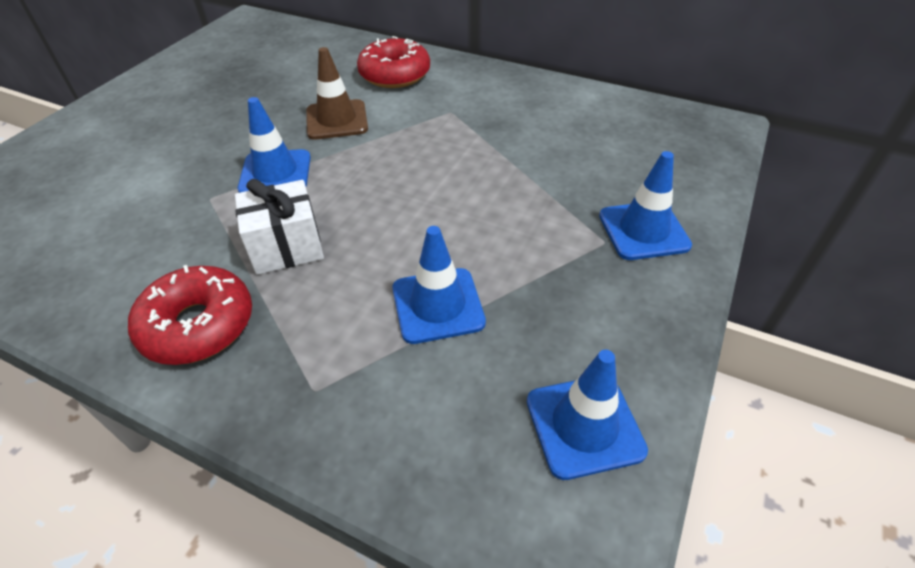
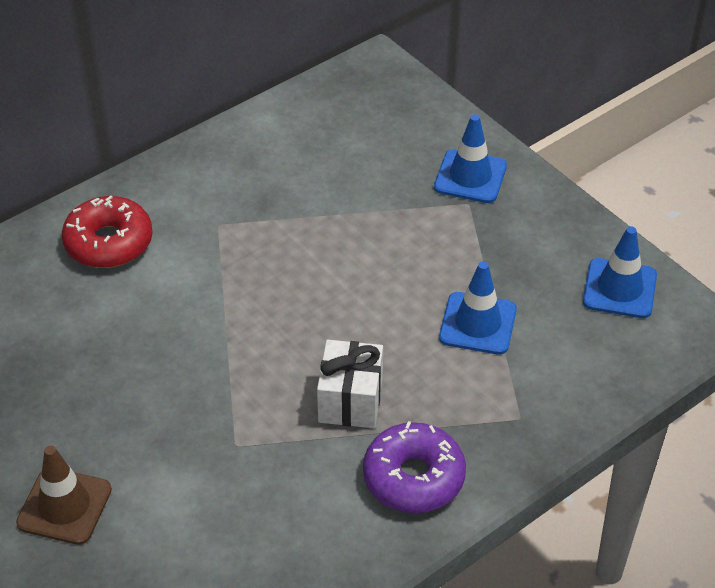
camera: 65 degrees left, 0 degrees up
red donut [128,265,252,365] -> purple donut [363,421,466,513]
blue traffic cone [238,97,311,193] -> none
brown traffic cone [306,47,368,140] -> brown traffic cone moved to [16,446,112,545]

